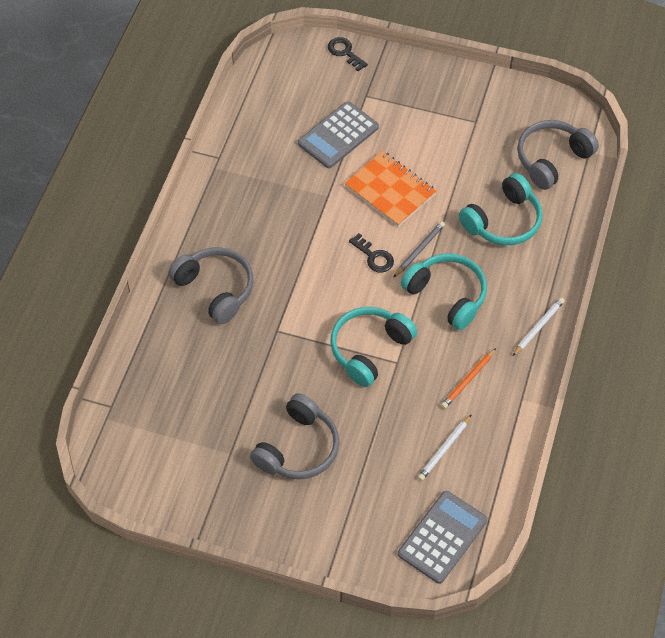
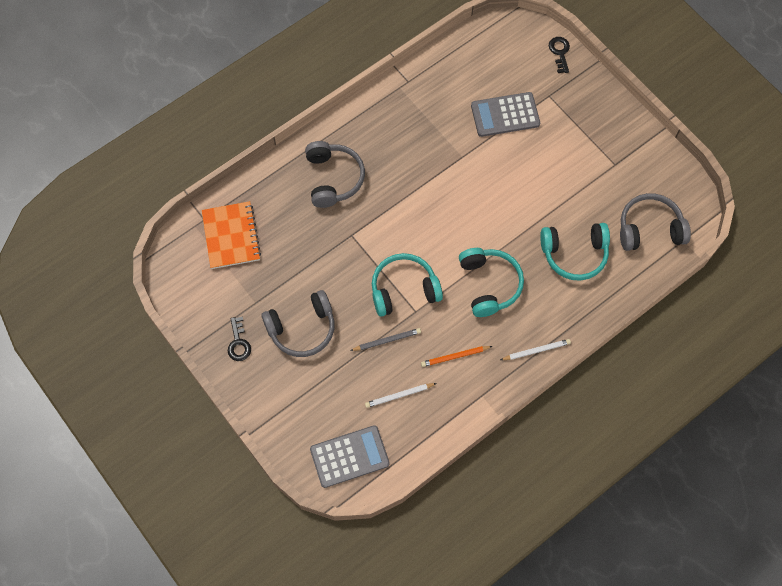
camera: 35 degrees right, 10 degrees up
orange notebook [345,151,437,227] -> orange notebook moved to [202,201,261,269]
black key [349,233,394,273] -> black key moved to [228,316,251,361]
grey pencil [393,221,445,278] -> grey pencil moved to [350,328,421,351]

